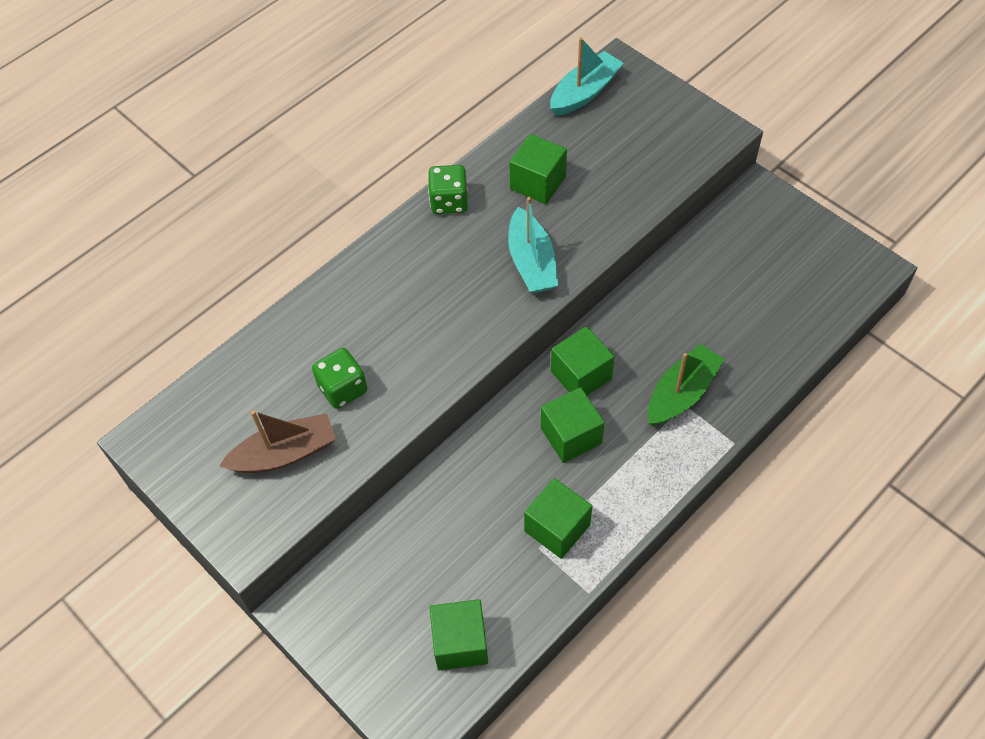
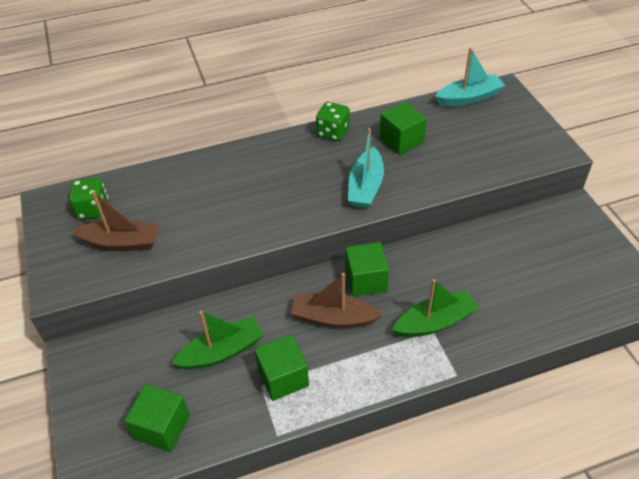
camera: 25 degrees right, 10 degrees down
green dice [312,348,367,409] -> green dice moved to [69,178,108,219]
green cube [541,387,605,463] -> brown boat [291,273,383,328]
none -> green boat [171,311,264,370]

